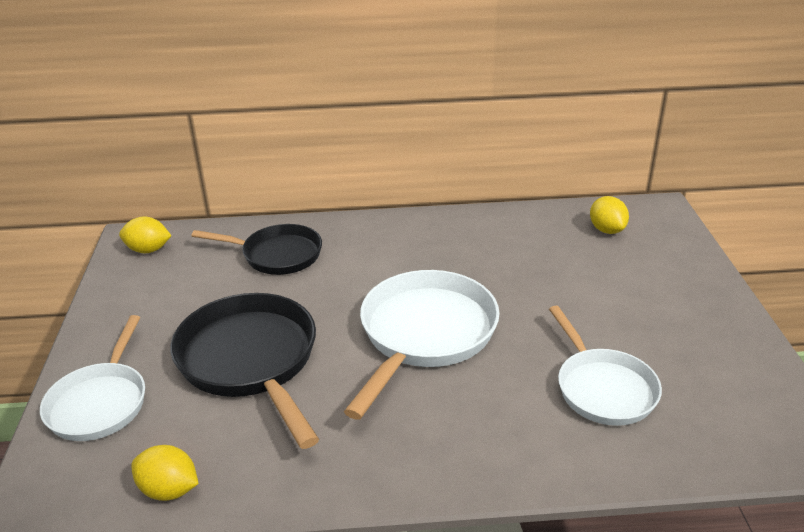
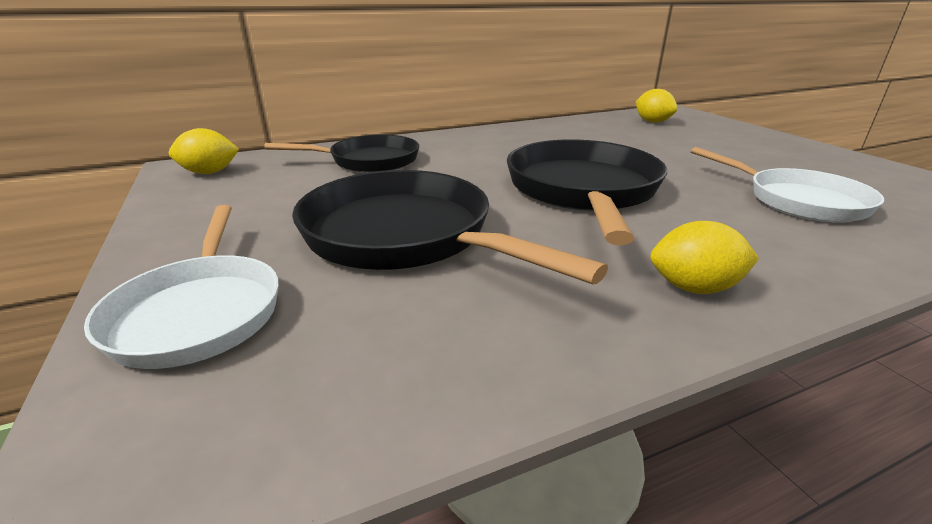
camera: 20 degrees left, 5 degrees down
yellow lemon [131,445,199,501] -> yellow lemon moved to [650,221,759,294]
white pan [344,270,500,420] -> black pan [507,139,667,245]

